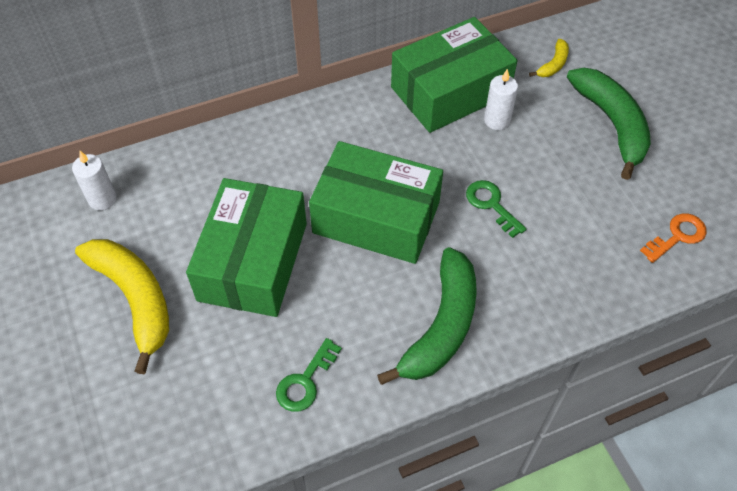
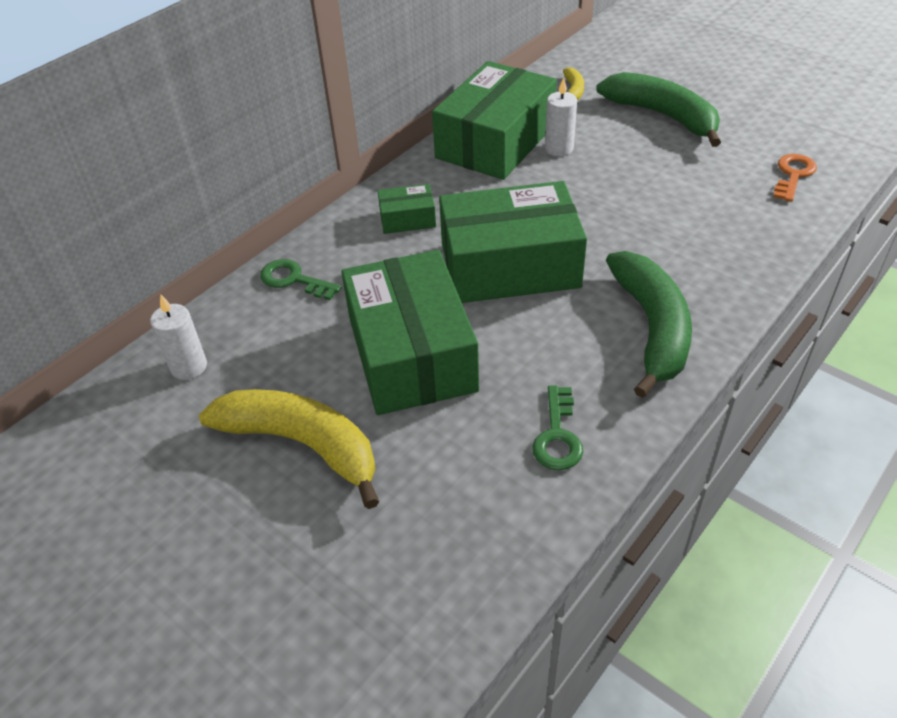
camera: 25 degrees left, 10 degrees down
green key [466,180,526,238] -> green key moved to [260,259,342,300]
none -> green box [378,184,436,234]

